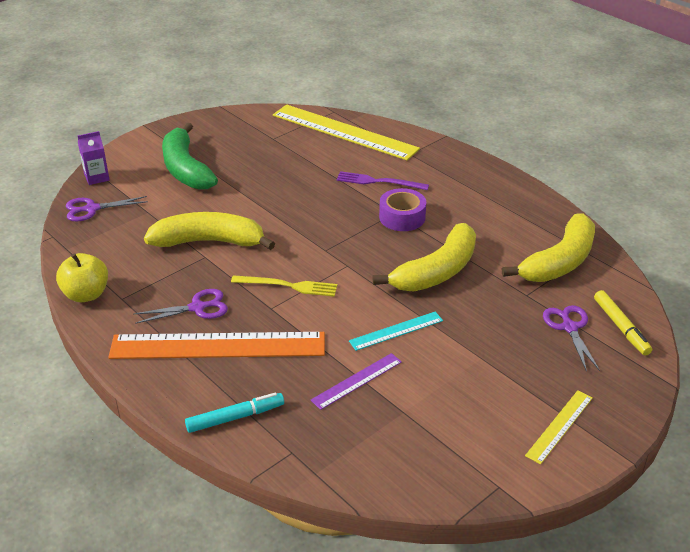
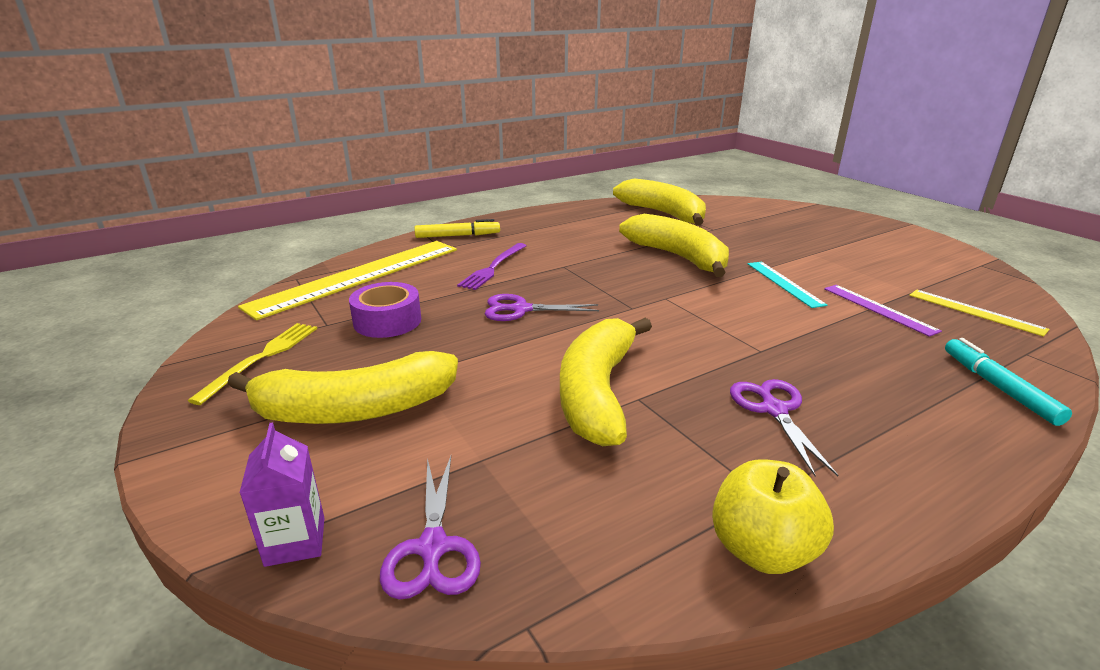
camera: 80 degrees left, 10 degrees down
orange ruler [108,332,325,359] -> none
green banana [162,123,218,189] -> yellow banana [227,351,458,424]
yellow fork [231,275,337,297] -> yellow fork moved to [188,323,317,405]
purple tape [379,188,426,231] -> purple tape moved to [349,282,421,338]
yellow ruler [525,390,593,464] -> yellow ruler moved to [909,290,1050,337]
purple scissors [543,305,600,372] -> purple scissors moved to [485,294,599,321]
yellow marker [594,290,652,356] -> yellow marker moved to [414,219,500,238]

